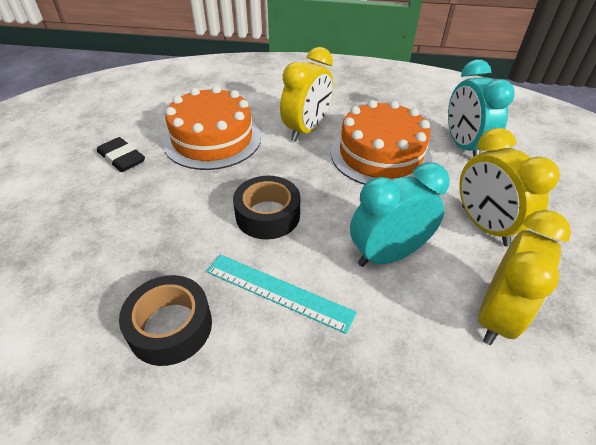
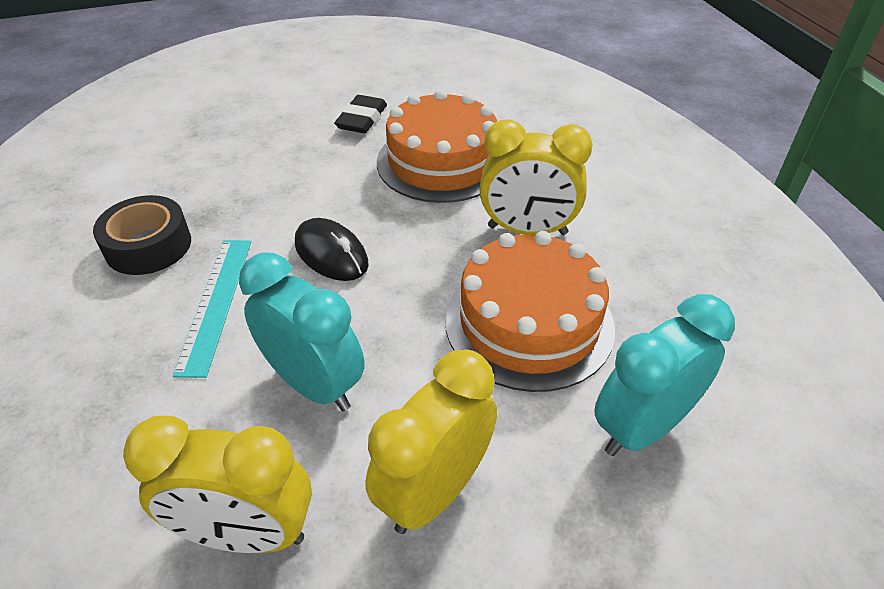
camera: 65 degrees right, 0 degrees up
black tape [233,176,300,239] -> black mouse [295,218,369,281]

